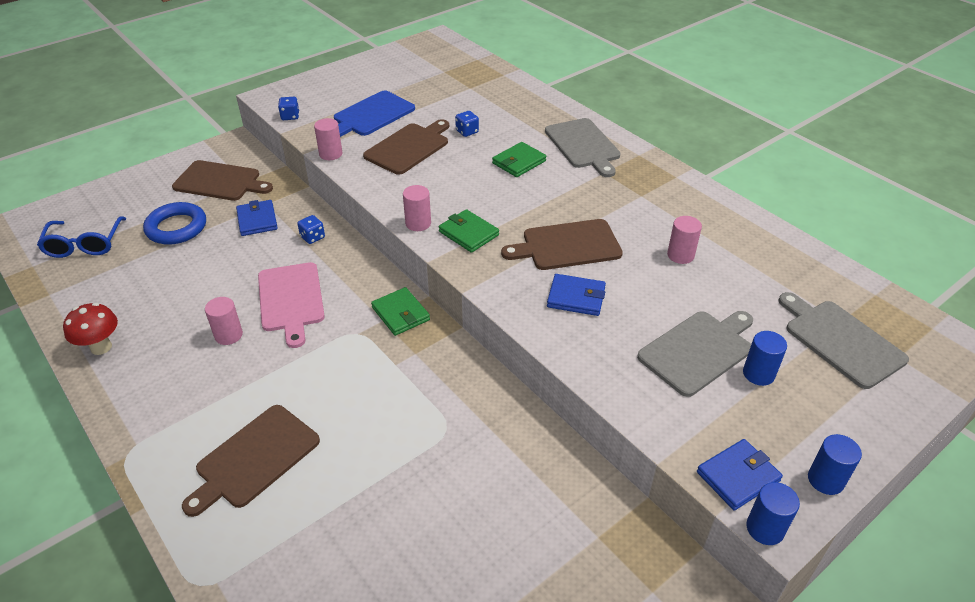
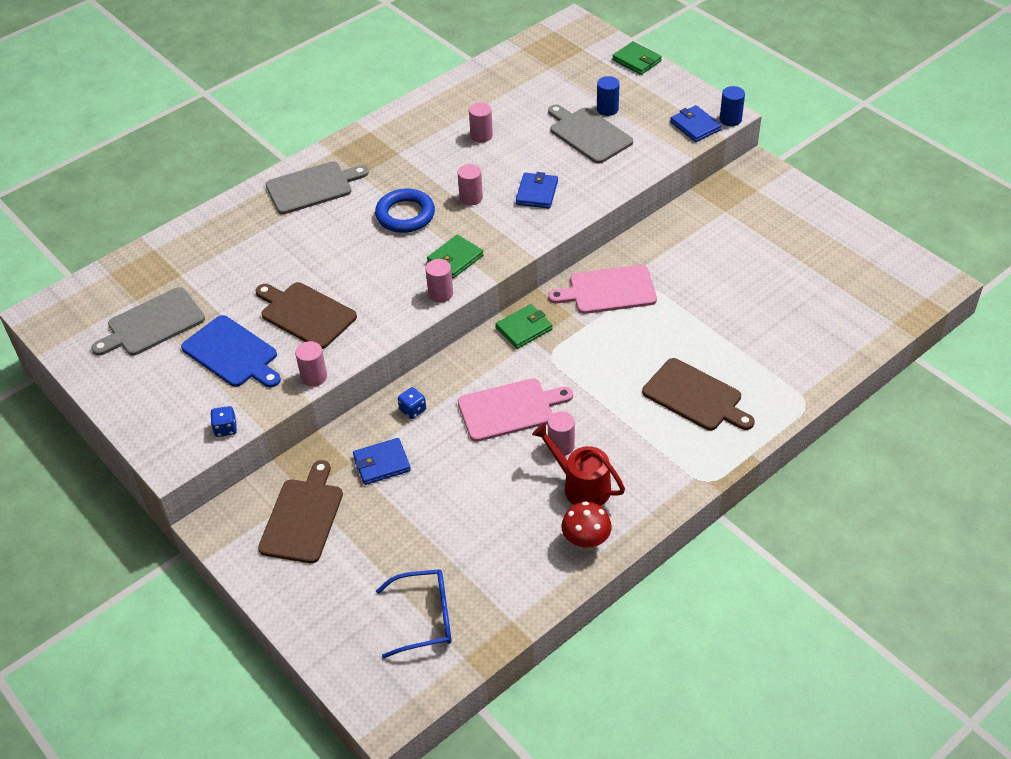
camera: 90 degrees left, 5 degrees up
blue ring [143,202,206,245] -> blue ring moved to [375,188,435,233]
blue dice [455,111,479,137] -> none
green wallet [492,142,547,177] -> green wallet moved to [612,41,662,75]
brown cutting board [501,219,623,270] -> pink cylinder [457,164,483,206]
grey cutting board [778,292,909,389] -> grey cutting board moved to [91,287,205,356]
blue cylinder [808,434,862,495] -> none
none -> red watering can [532,423,625,506]
none -> pink cutting board [548,265,657,314]

